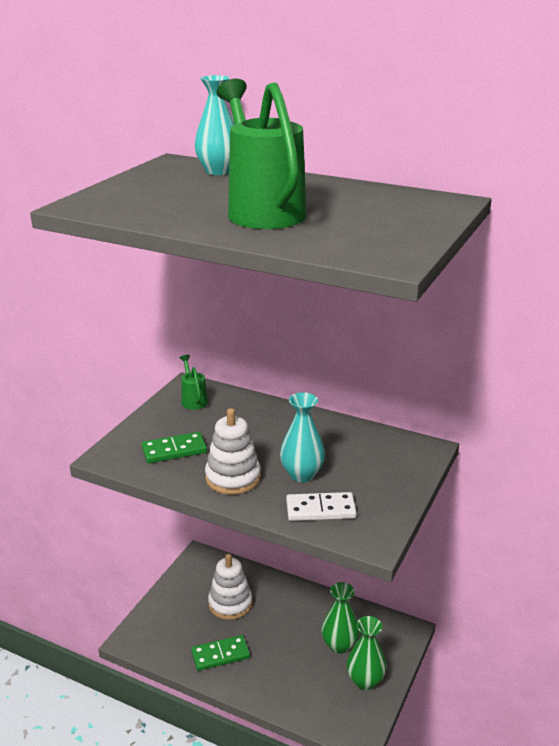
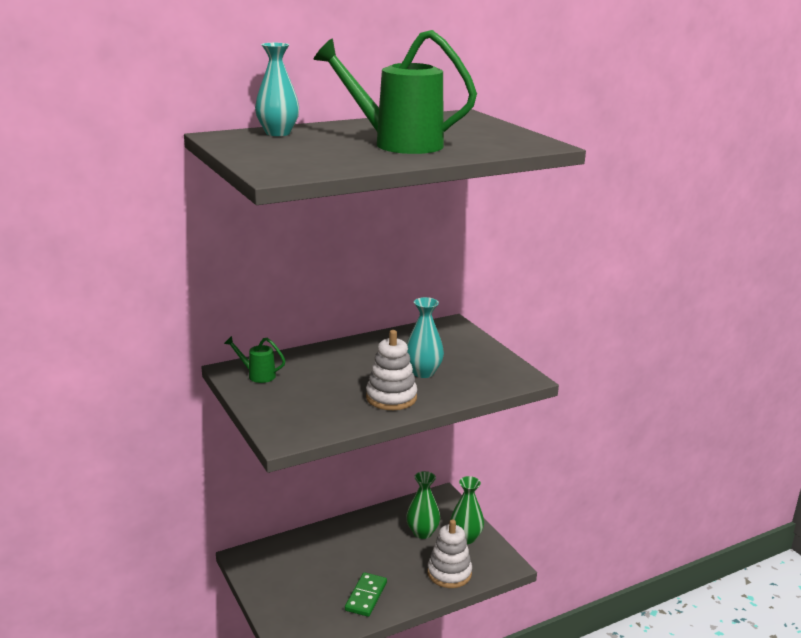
camera: 55 degrees left, 5 degrees down
green domino [142,432,207,463] -> none
white stacking toy [208,554,252,620] -> white stacking toy moved to [427,519,472,588]
white domino [286,492,357,521] -> none

